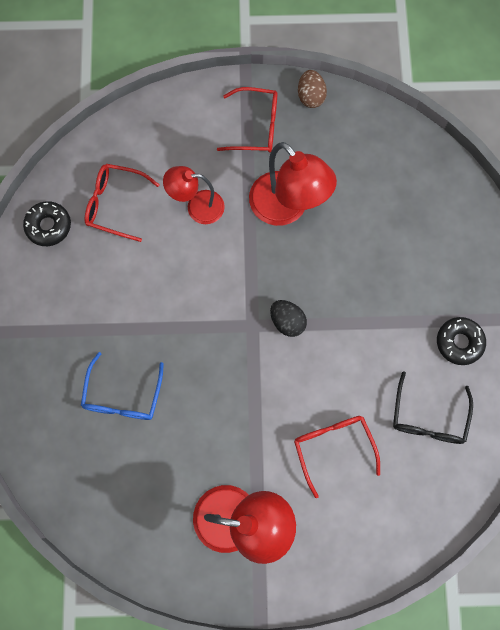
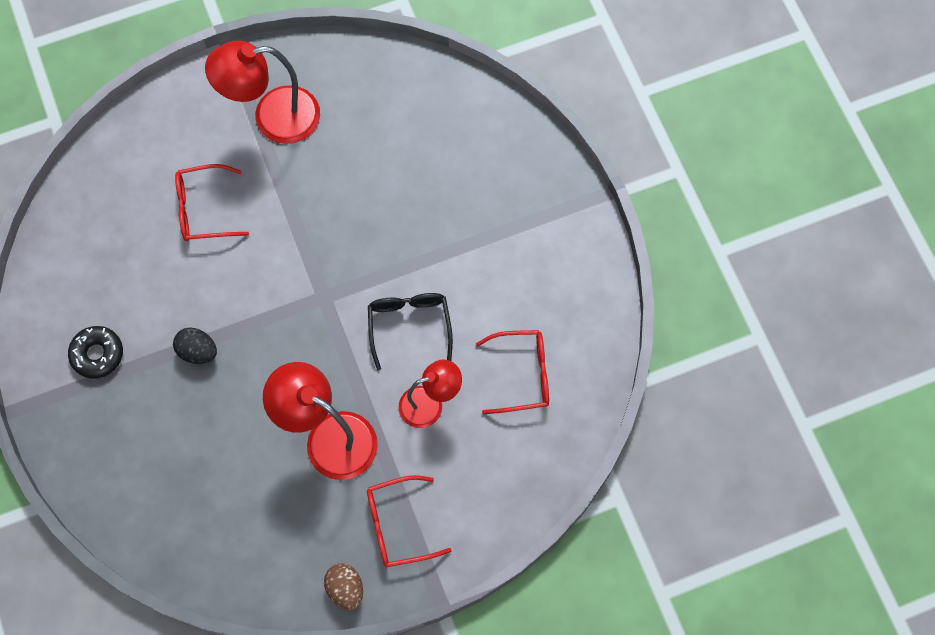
camera: 160 degrees right, 5 degrees down
black donut [23,201,71,246] -> none
blue glasses [81,352,164,420] -> none
black egg [270,300,307,337] -> black egg moved to [173,328,217,364]
red glasses [294,416,380,498] -> red glasses turned 120 degrees clockwise [175,164,249,241]
black glasses [393,371,473,444] -> black glasses moved to [368,293,453,370]

